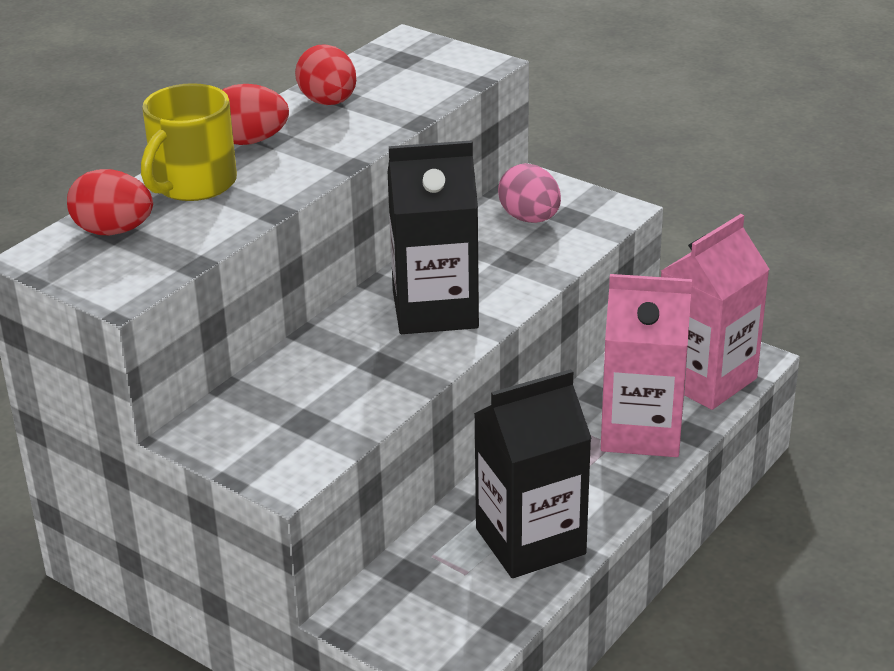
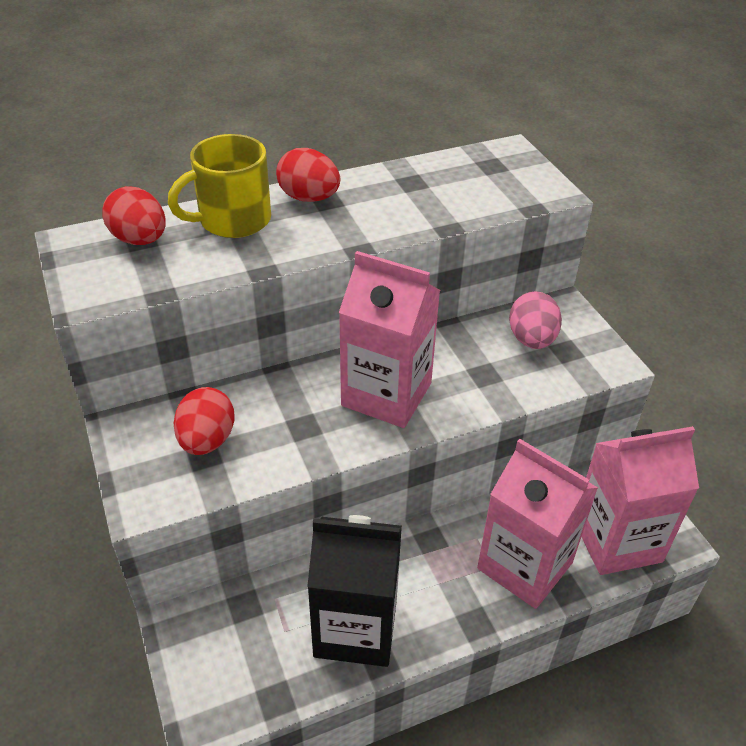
camera: 30 degrees right, 10 degrees up
red egg [295,44,356,105] -> red egg moved to [174,387,234,455]
black carton [387,140,479,334] -> pink carton [339,251,440,428]

